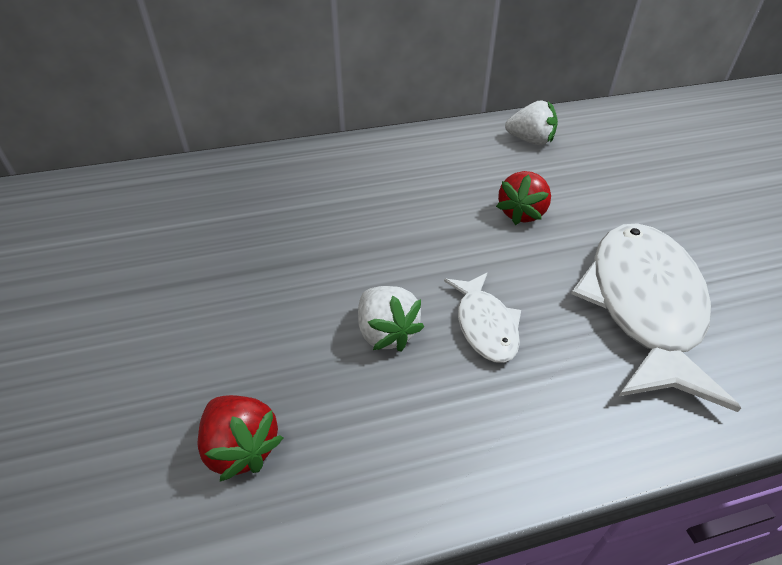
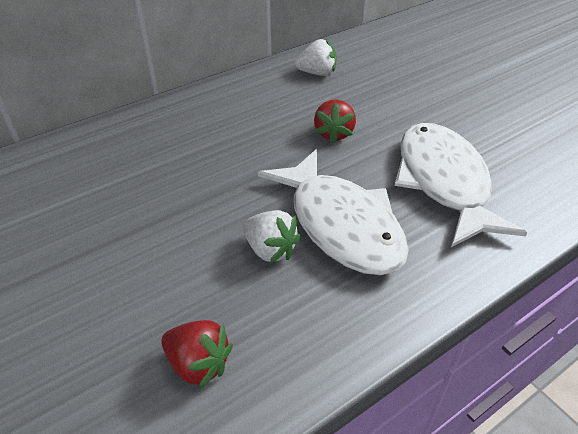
camera: 20 degrees left, 0 degrees up
white fish [444,273,521,363] -> white fish [258,149,409,275], size x2.00

